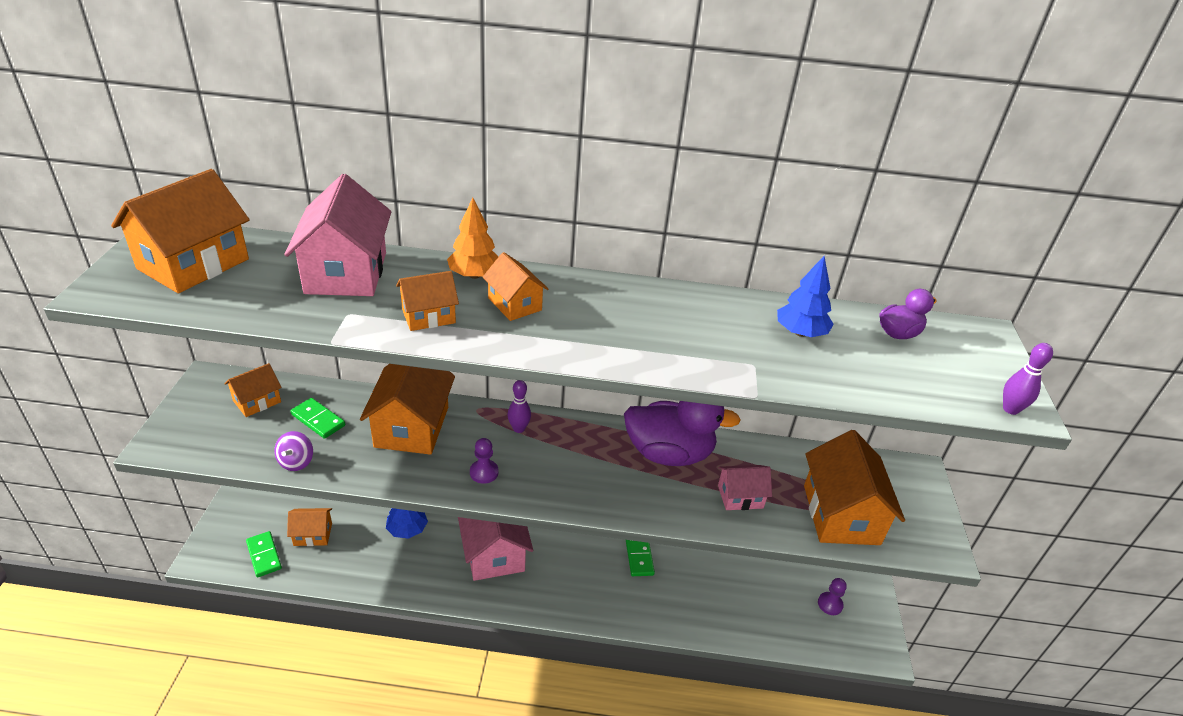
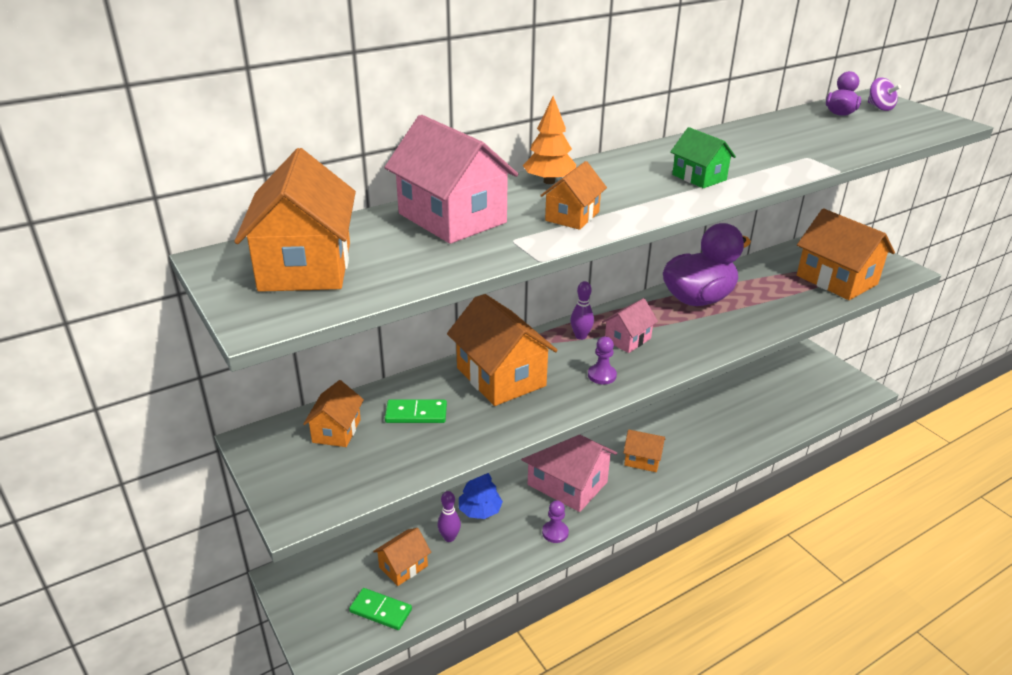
camera: 35 degrees left, 5 degrees down
purple spinning top [274,431,313,471] -> purple spinning top moved to [868,78,901,111]
orange house [483,252,548,321] -> orange house moved to [623,429,665,472]
green domino [626,540,655,576] -> none
pink house [718,465,772,510] -> pink house moved to [602,298,658,353]
blue tree [777,256,834,337] -> none
purple pawn [818,578,847,615] -> purple pawn moved to [542,500,569,543]
purple bowling pin [1003,343,1053,415] -> purple bowling pin moved to [437,491,461,542]
none -> green house [670,127,736,188]

